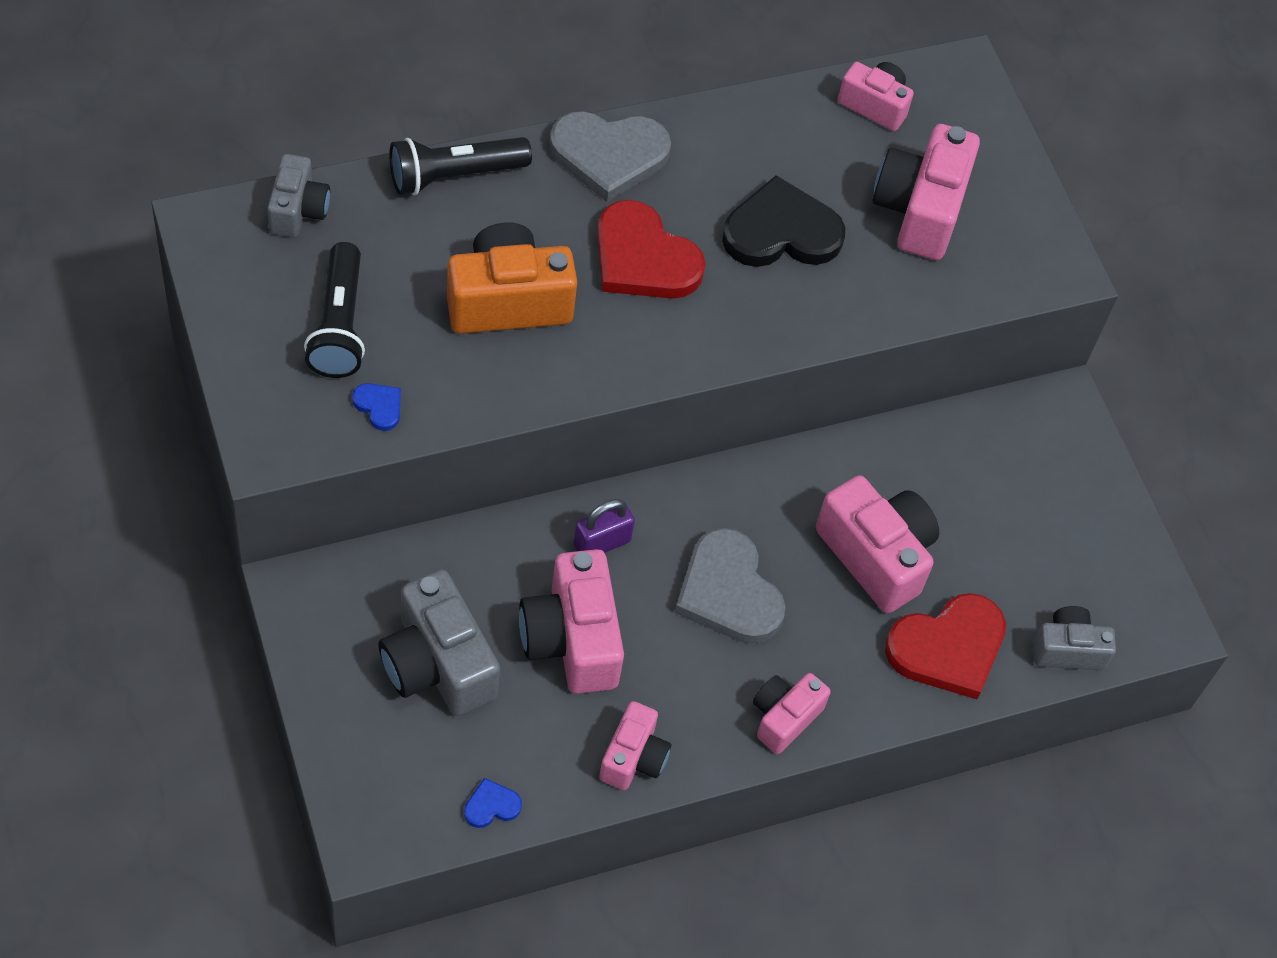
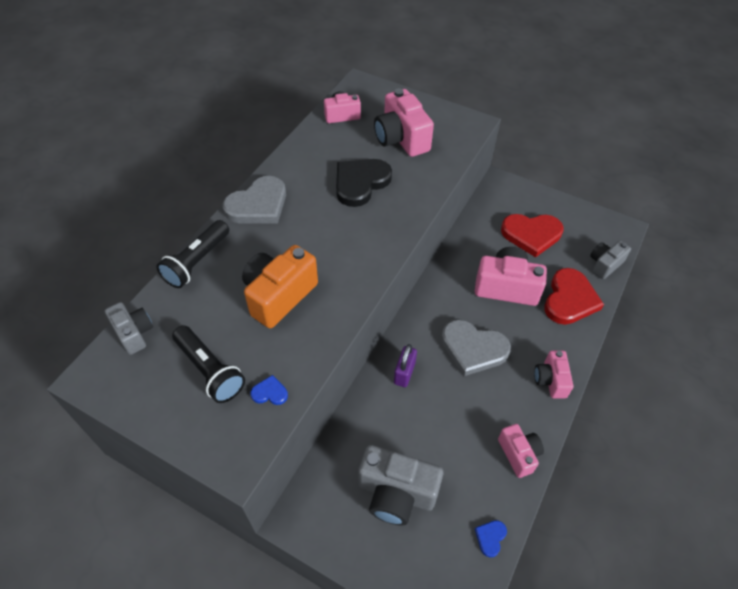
camera: 35 degrees left, 5 degrees down
pink camera [519,549,624,694] -> none
red heart [597,200,706,299] -> red heart moved to [501,214,564,258]

